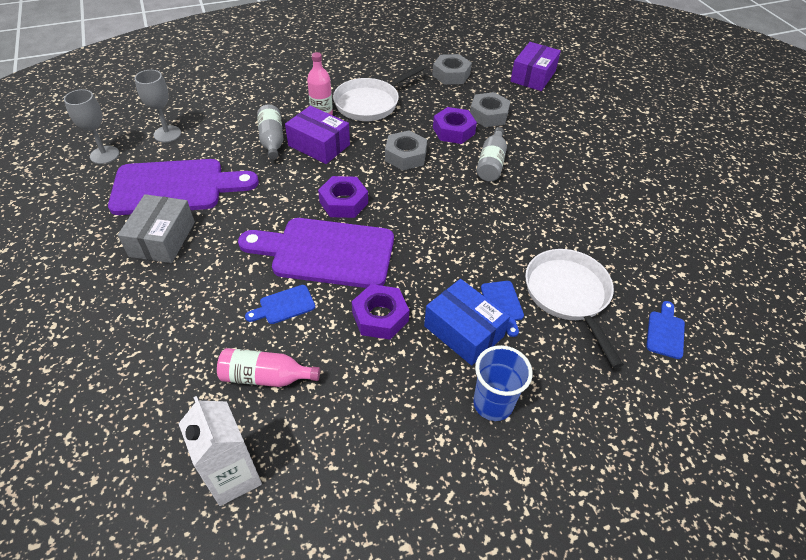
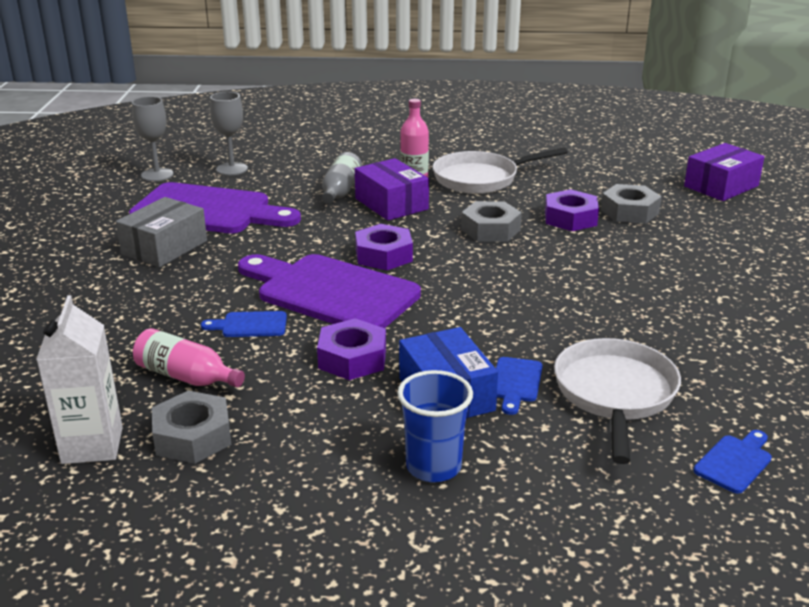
camera: 25 degrees right, 20 degrees down
grey nut [432,54,472,85] -> grey nut moved to [152,391,232,464]
grey bottle [476,127,507,181] -> none

